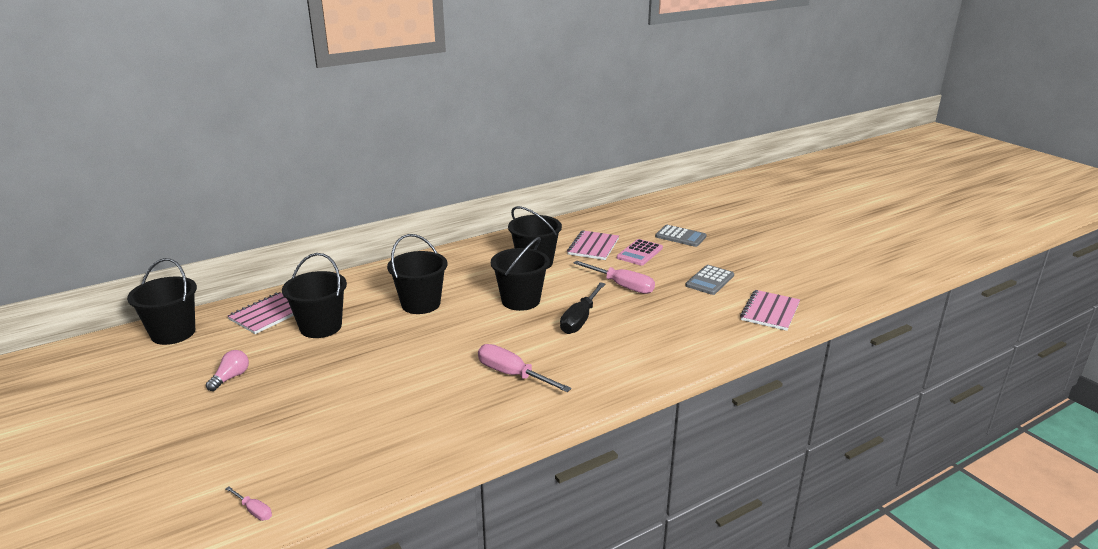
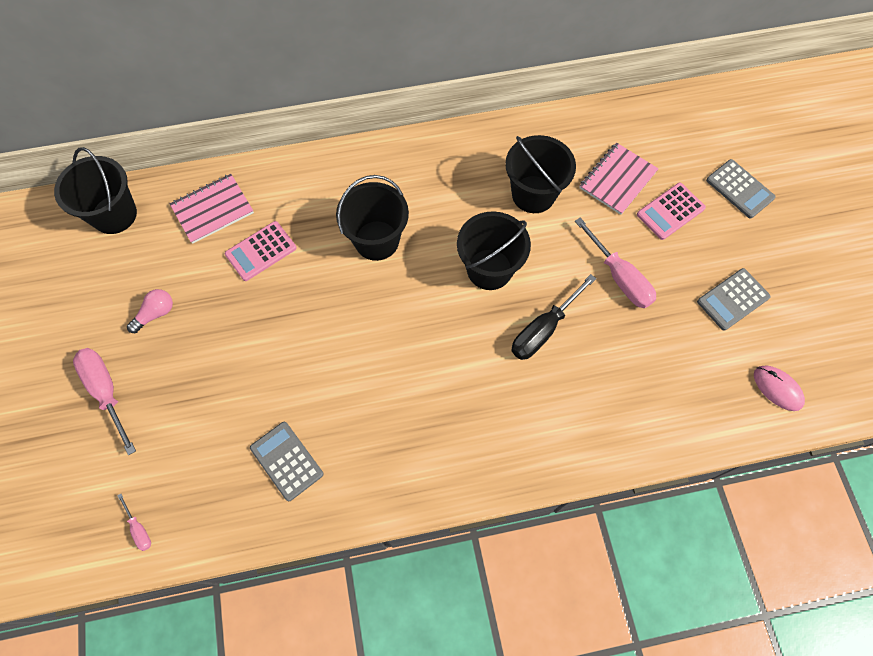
camera: 20 degrees right, 40 degrees up
black bucket [282,253,347,338] -> pink calculator [225,221,297,281]
pink screwdriver [478,344,572,392] -> pink screwdriver moved to [73,348,136,455]
pink notebook [740,290,800,331] -> pink mouse [754,365,805,411]
none -> grey calculator [250,422,324,501]

